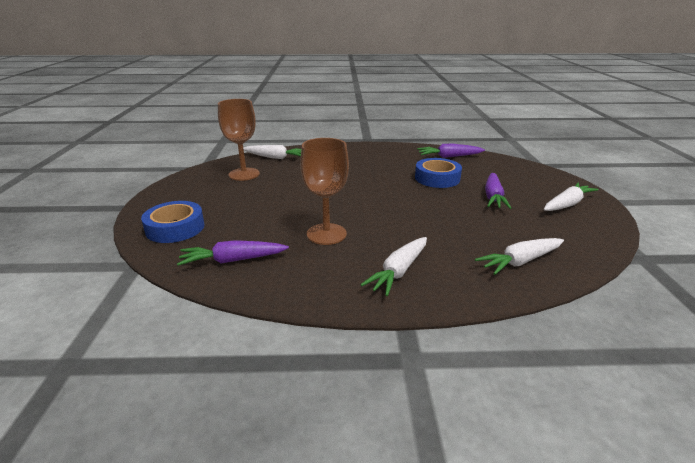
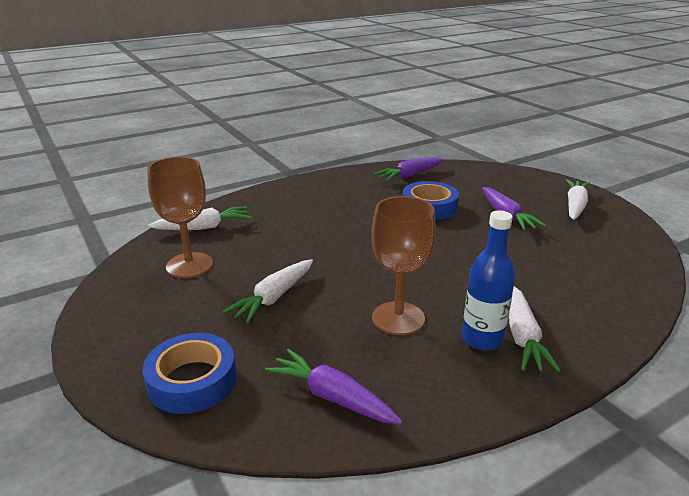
camera: 30 degrees left, 0 degrees up
purple carrot [177,240,289,266] -> purple carrot turned 75 degrees clockwise [265,349,403,424]
white carrot [475,238,564,275] -> white carrot moved to [223,259,313,324]
none -> blue bottle [462,210,515,350]

